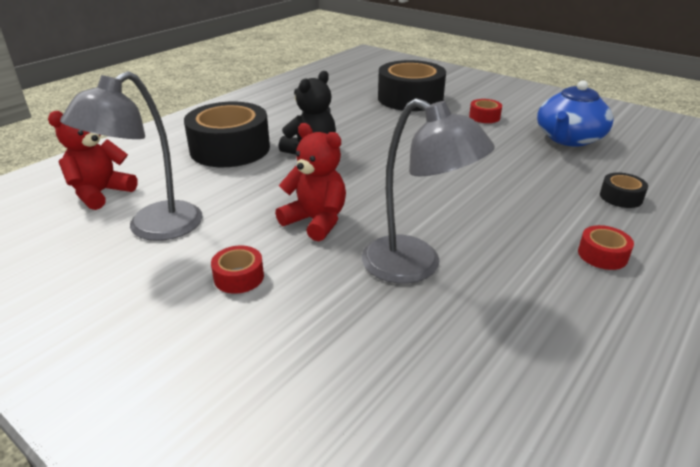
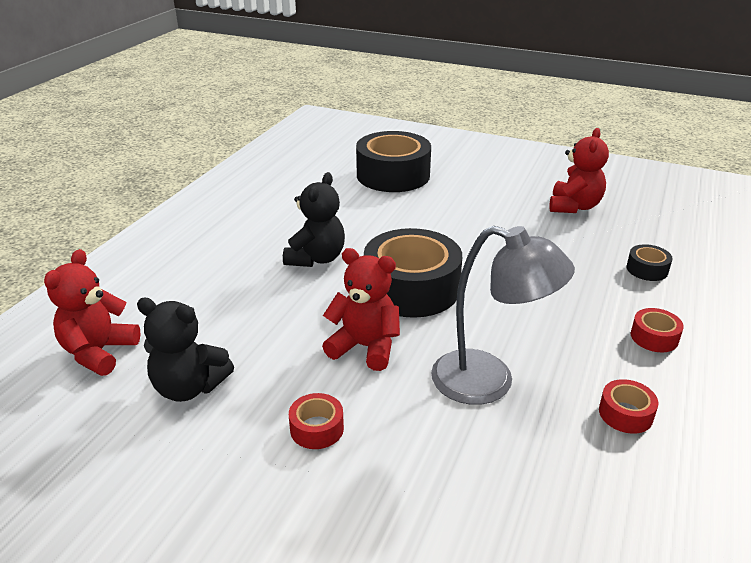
camera: 15 degrees left, 0 degrees up
grey lamp [60,71,203,241] -> black teddy bear [137,298,234,402]
black tape [184,102,270,167] -> black tape moved to [364,228,462,318]
red tape [469,99,502,123] -> red tape moved to [599,379,658,434]
blue teapot [537,80,614,147] -> red teddy bear [549,128,609,213]

